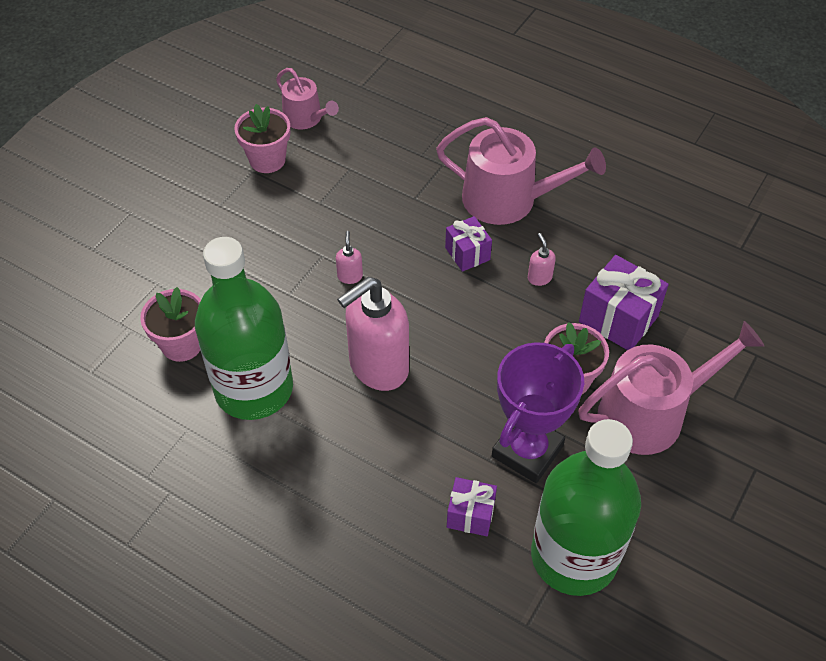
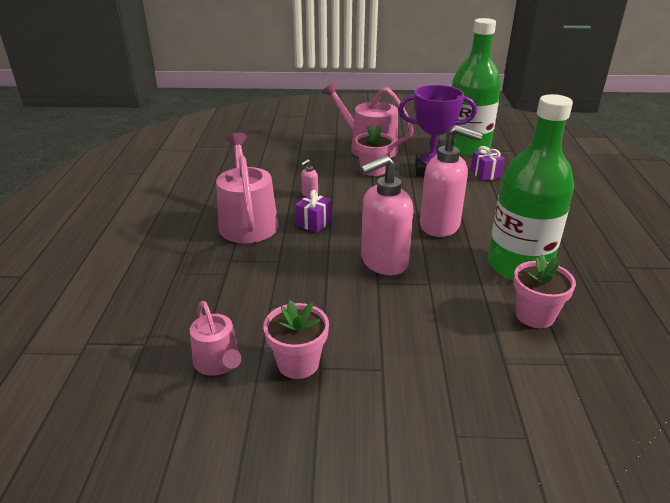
camera: 120 degrees left, 20 degrees down
pink watering can [276,68,339,129] -> pink watering can turned 135 degrees clockwise [190,301,241,376]
pink soap dispenser [336,231,363,284] -> pink soap dispenser [360,155,413,275], size x2.50
purple gift [579,255,669,350] -> none

